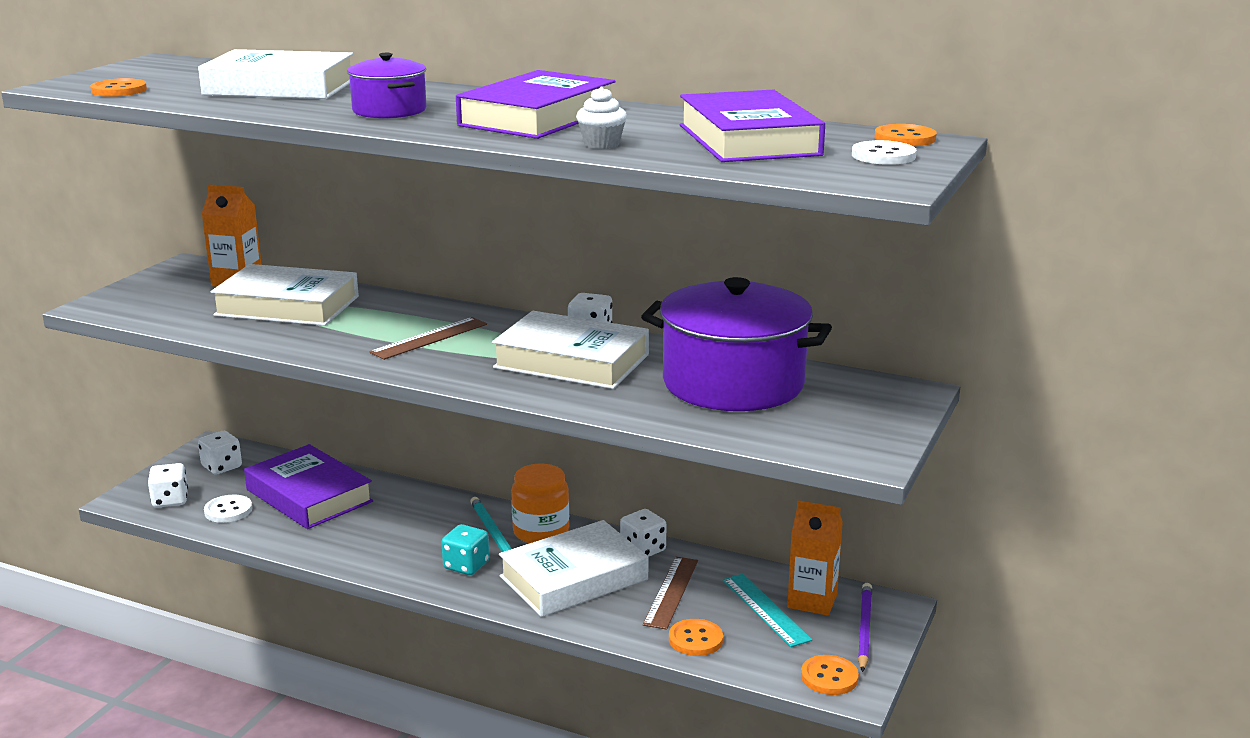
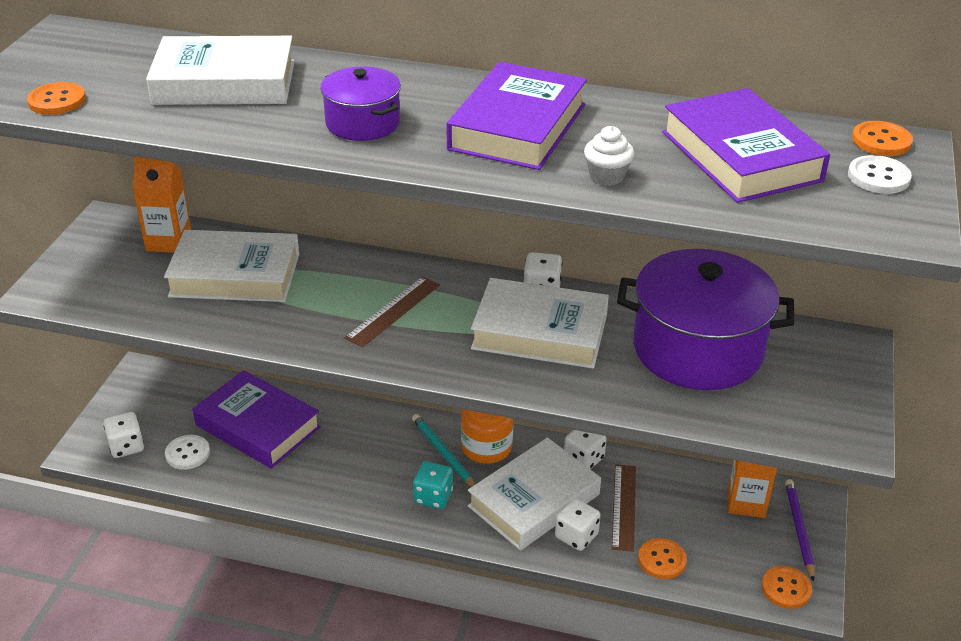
camera: 10 degrees left, 15 degrees up
white dice [198,431,242,475] -> white dice moved to [555,498,601,551]
turquoise ruler [723,574,812,647] -> none

